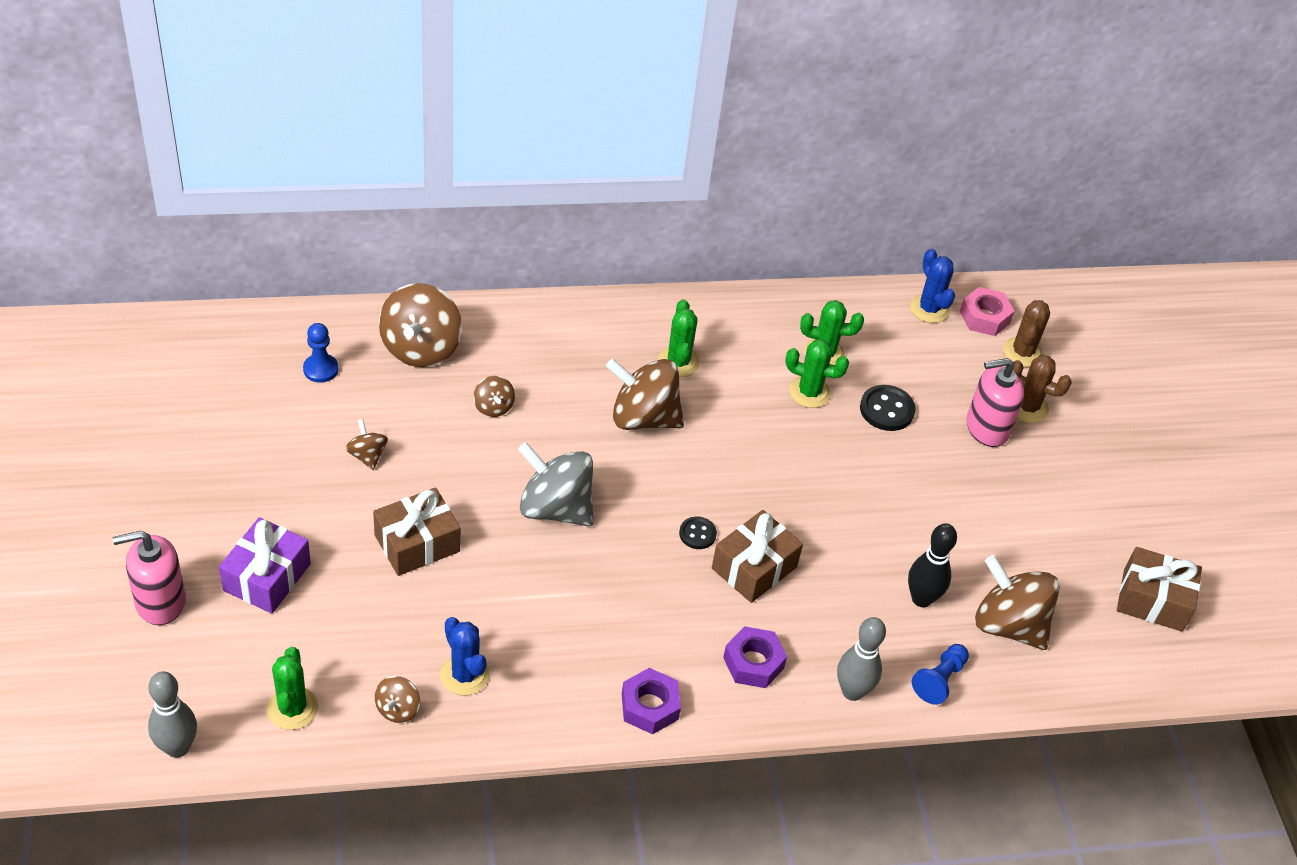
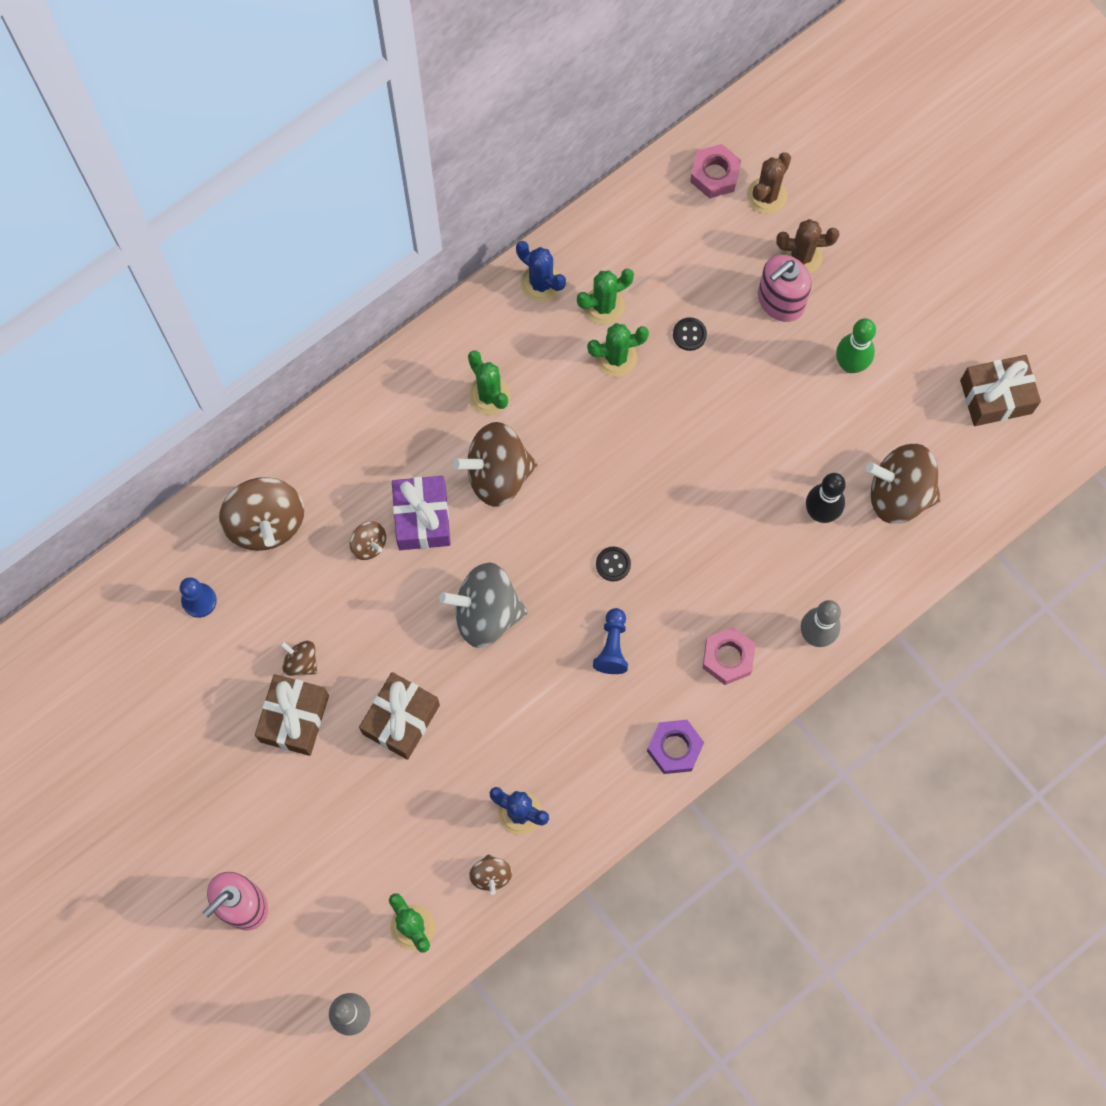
camera: 25 degrees left, 25 degrees up
purple gift [219,517,311,614] -> purple gift moved to [392,476,451,550]
brown gift [712,510,803,603] -> brown gift moved to [255,674,329,756]
purple nut [723,626,787,688] -> pink nut [703,627,755,685]
black button [860,385,916,431] -> black button [673,317,707,351], size x0.63
blue cactus [910,249,955,323] -> blue cactus moved to [516,241,566,302]
blue pawn [912,644,969,705] -> blue pawn moved to [593,608,628,674]
brown cactus [1003,300,1050,367] -> brown cactus turned 45 degrees clockwise [747,152,791,214]
none -> green bowling pin [836,318,876,373]

